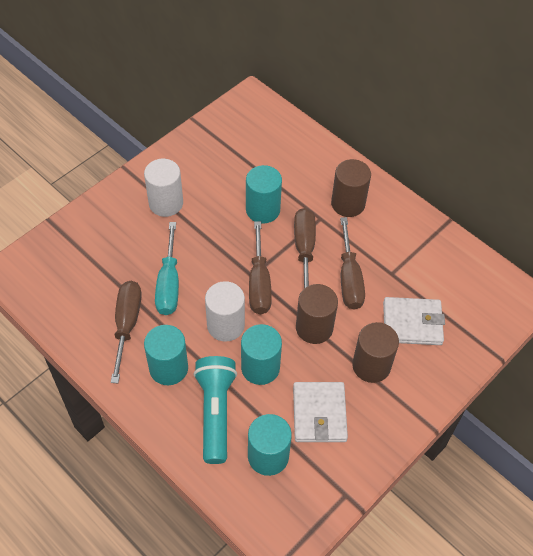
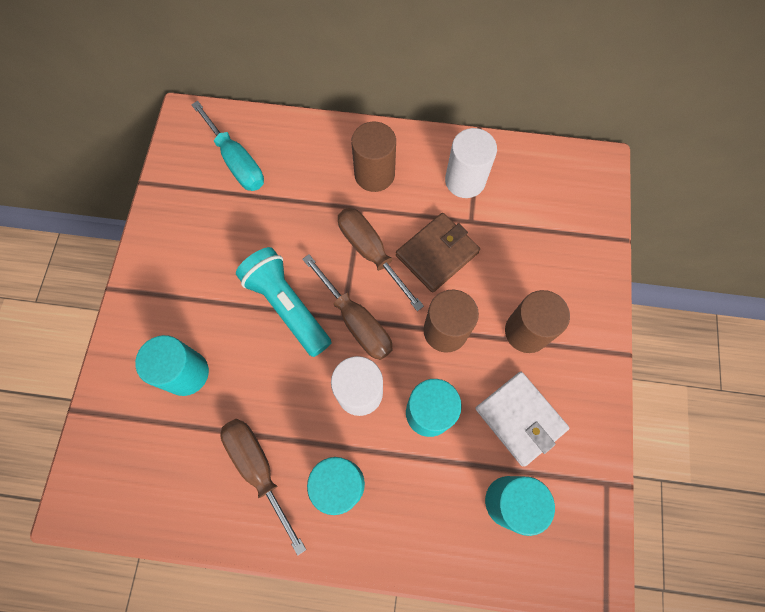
camera: 35 degrees left, 15 degrees up
white cylinder [144,159,183,217] -> white cylinder moved to [445,128,497,198]
turquoise screwdriver [155,222,179,315] -> turquoise screwdriver moved to [191,101,264,191]
turquoise flashlight [194,356,237,464] -> turquoise flashlight moved to [236,247,331,357]
turquoise cylinder [246,165,282,223] -> turquoise cylinder moved to [135,335,209,396]
brown screwdriver [340,217,365,310] -> brown wallet [396,213,480,293]
white wallet [383,297,445,345] -> none

